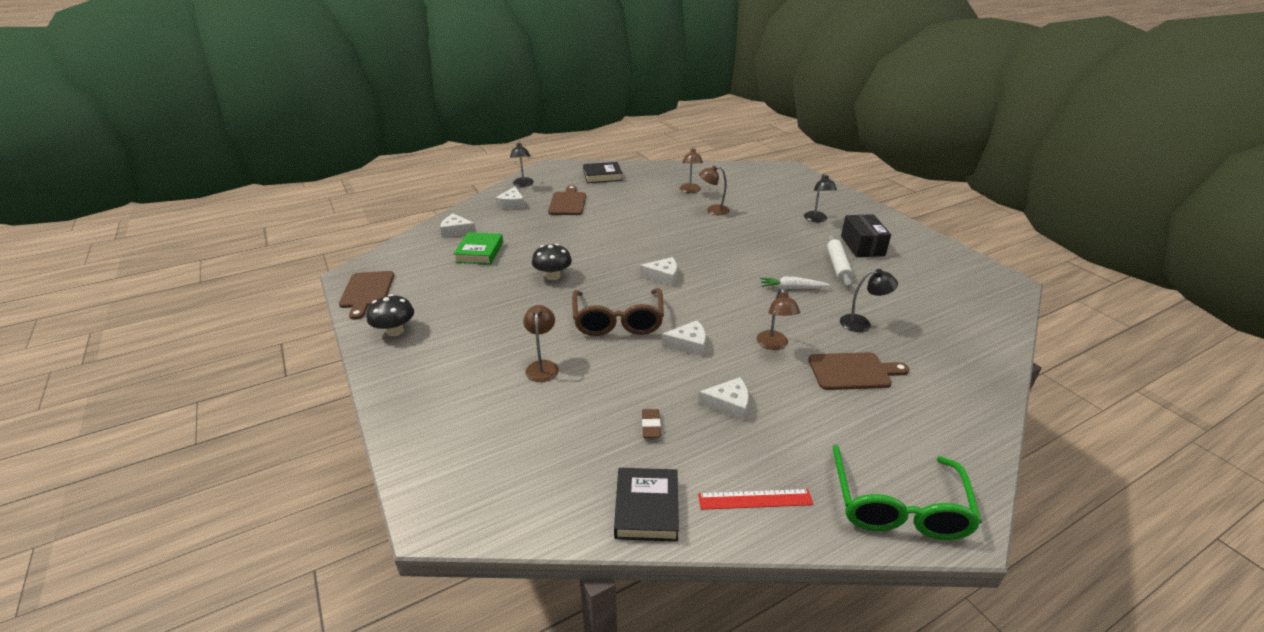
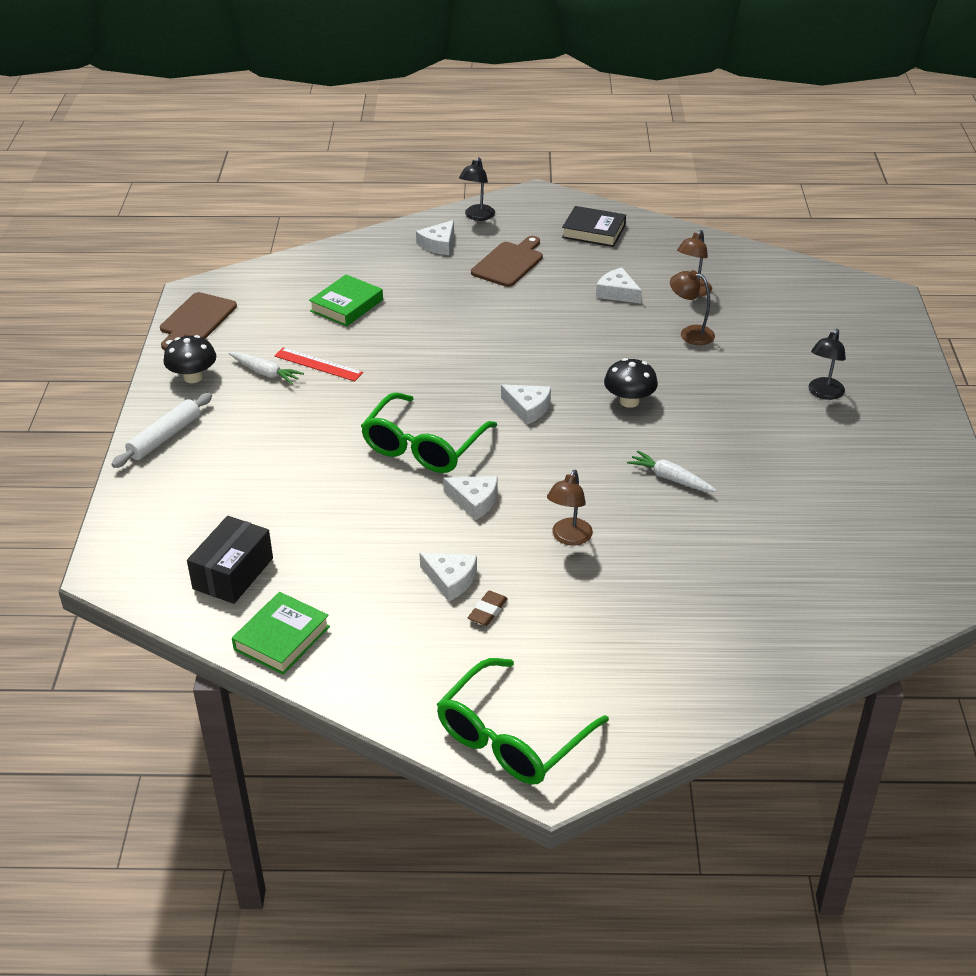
camera: 30 degrees right, 5 degrees up
white cheese [440,214,476,238] -> white cheese moved to [596,267,642,304]
brown lamp [523,305,559,382] -> none
black mushroom [532,244,572,280] -> black mushroom moved to [604,358,658,408]
brown glasses [572,288,664,336] -> green glasses [361,392,497,473]
black book [614,468,679,541] -> green book [232,592,330,675]
brown eraser [642,409,661,438] -> brown eraser moved to [468,591,508,626]
red ruler [698,489,813,510] -> red ruler moved to [274,348,363,381]
brown cutting board [808,352,909,390] -> none
white rolling pin [827,235,853,288] -> white rolling pin moved to [111,393,212,468]
black lamp [840,269,898,332] -> none
black box [841,214,891,257] -> black box moved to [187,516,273,604]
none -> white carrot [229,352,304,384]

